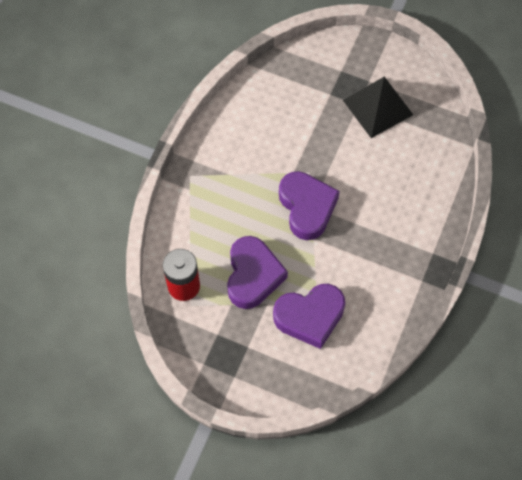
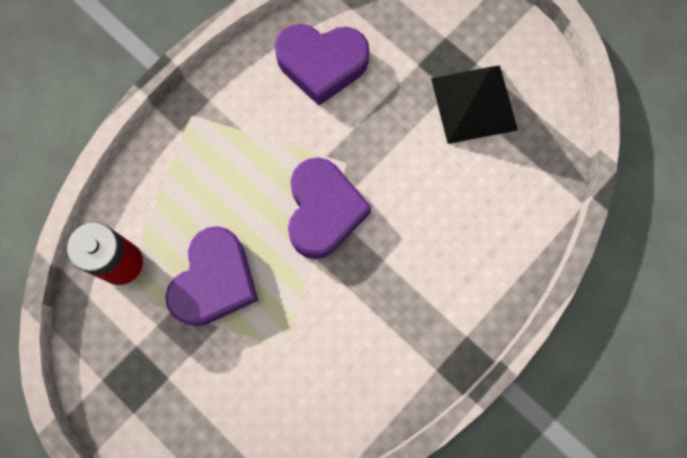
camera: 20 degrees right, 10 degrees up
purple heart [273,284,345,349] -> purple heart moved to [275,24,369,106]

